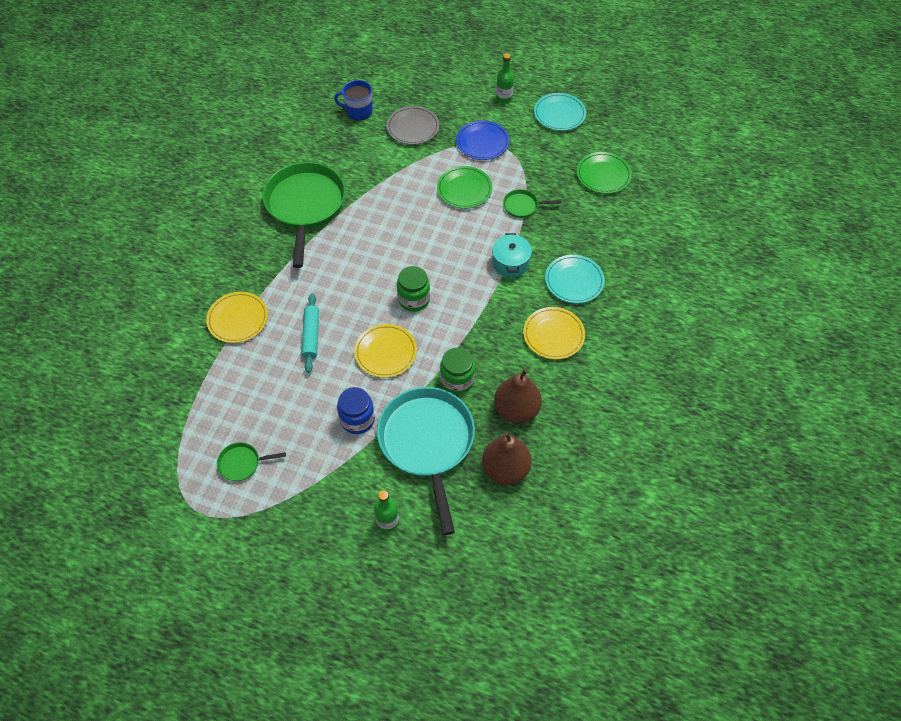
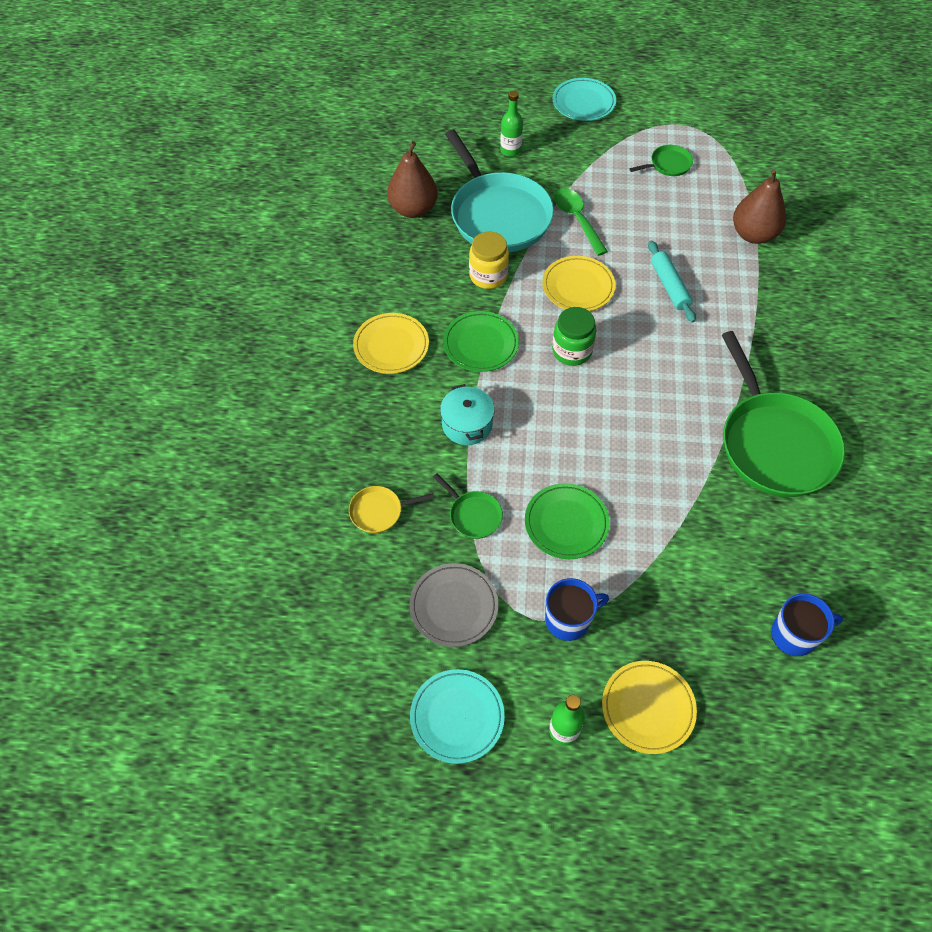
camera: 165 degrees right, 0 degrees up
yellow plate [206,292,268,343] -> yellow plate moved to [602,661,697,754]
blue jar [337,387,375,434] -> green spoon [554,188,608,256]
grey plate [386,106,439,145] -> grey plate moved to [409,563,498,647]
green jar [440,347,475,394] -> yellow jar [469,232,509,289]
blue plate [456,120,510,160] -> blue mug [545,578,609,641]
brown pear [494,368,542,423] -> brown pear moved to [733,169,786,244]
green pan [503,189,561,218] -> green pan turned 60 degrees clockwise [433,474,503,539]
turquoise plate [545,255,605,304] -> turquoise plate moved to [553,78,616,121]
green plate [577,152,632,194] -> green plate moved to [443,311,519,372]
none -> yellow pan [349,486,434,533]

